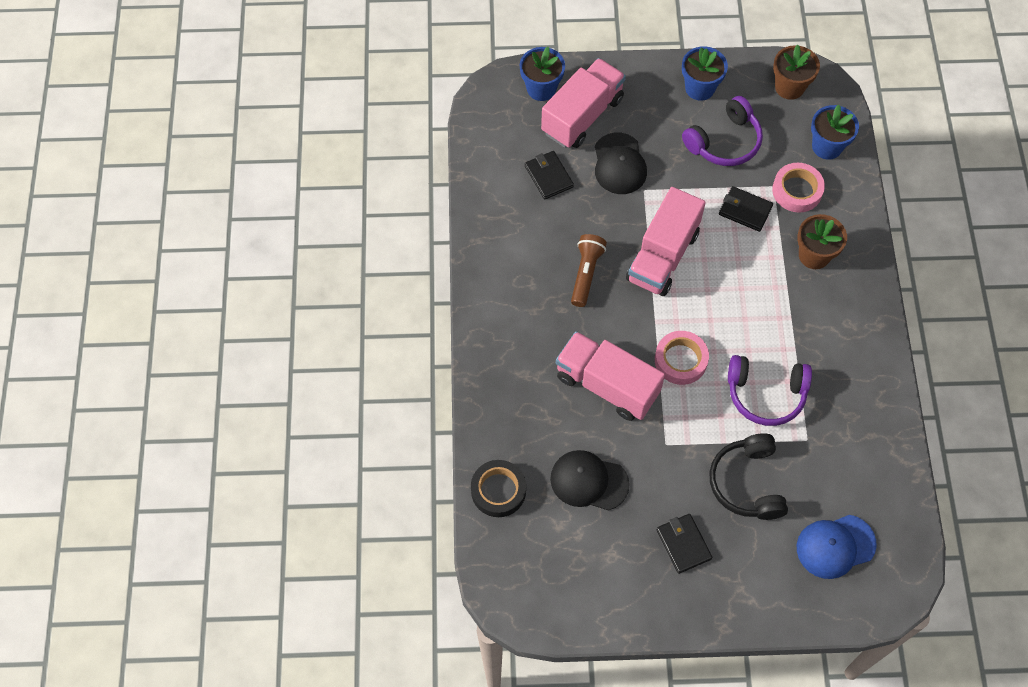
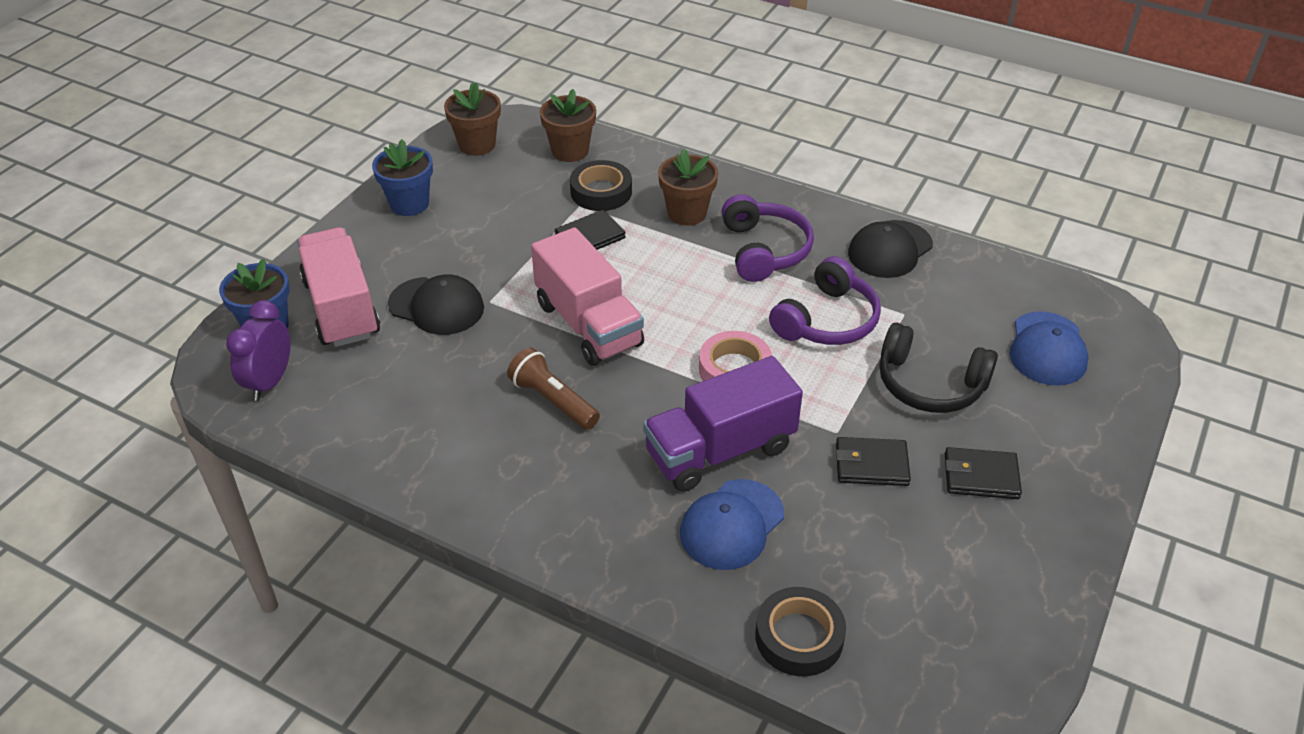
camera: 60 degrees left, 20 degrees down
black wallet [525,151,574,200] -> black wallet moved to [836,437,911,486]
black cap [550,450,630,511] -> black cap moved to [848,220,933,278]
pink truck [556,331,665,421] -> purple truck [643,356,803,492]
purple headphones [682,96,763,166] -> purple headphones moved to [721,194,814,282]
pink tape [772,163,825,213] -> black tape [570,160,632,211]
blue flower pot [811,105,859,160] -> brown flower pot [540,89,596,162]
none -> purple clock [226,300,290,401]
none -> blue cap [680,479,784,570]

